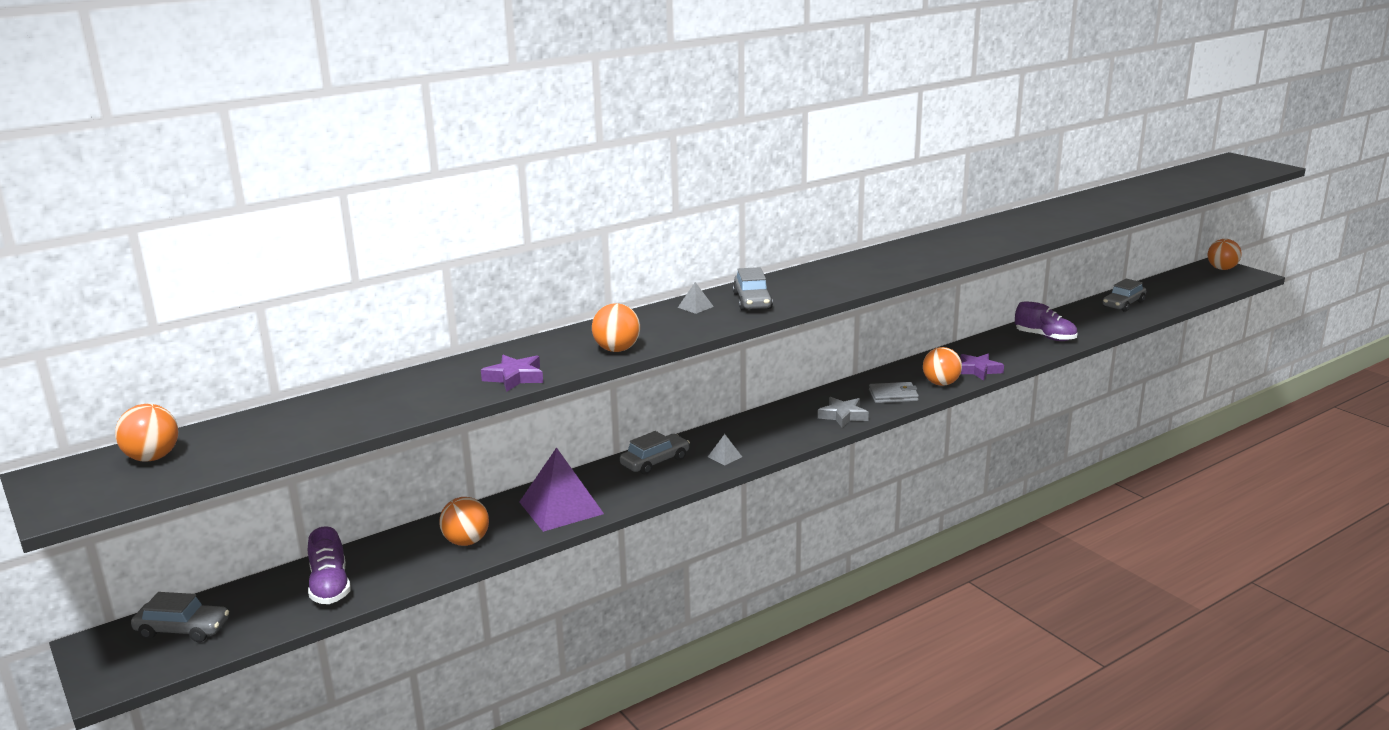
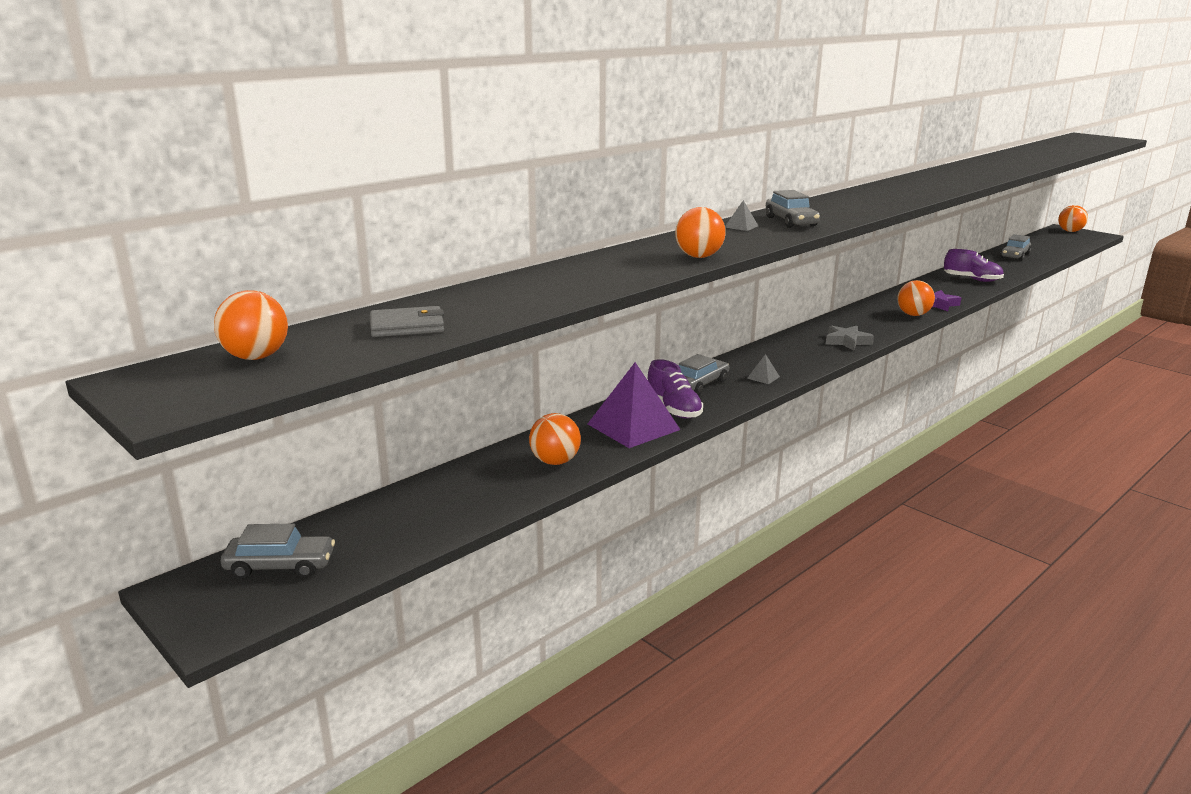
camera: 10 degrees left, 0 degrees up
purple shoe [308,526,351,604] -> purple shoe moved to [648,359,703,419]
purple star [481,355,543,392] -> none
grey wallet [869,382,919,403] -> grey wallet moved to [370,306,444,337]

